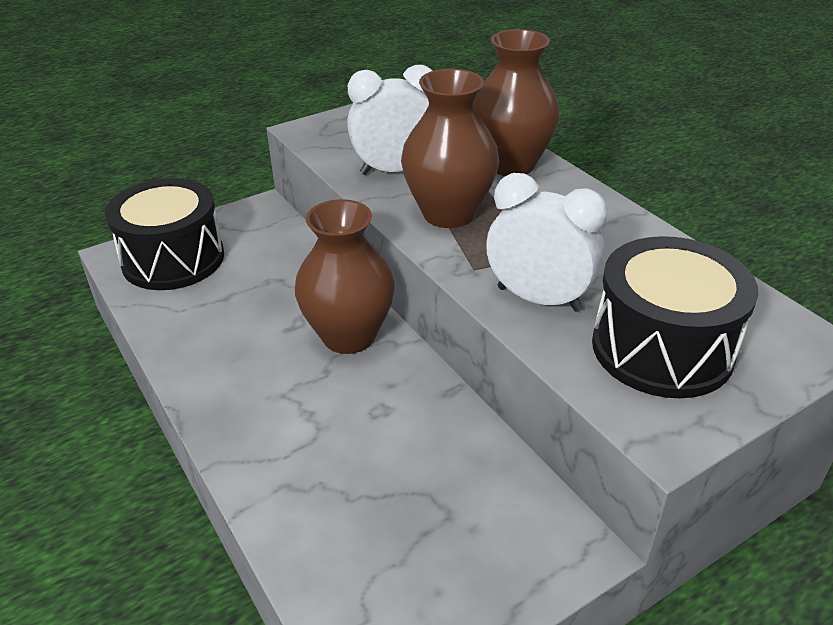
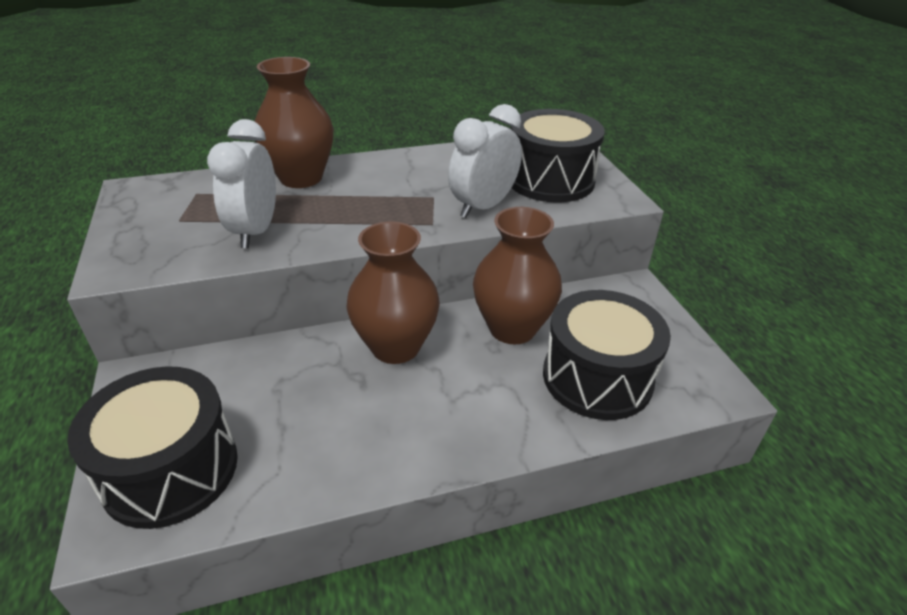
camera: 75 degrees left, 0 degrees up
brown vase [401,69,499,228] -> brown vase moved to [473,207,562,344]
none -> black drum [543,290,671,420]

